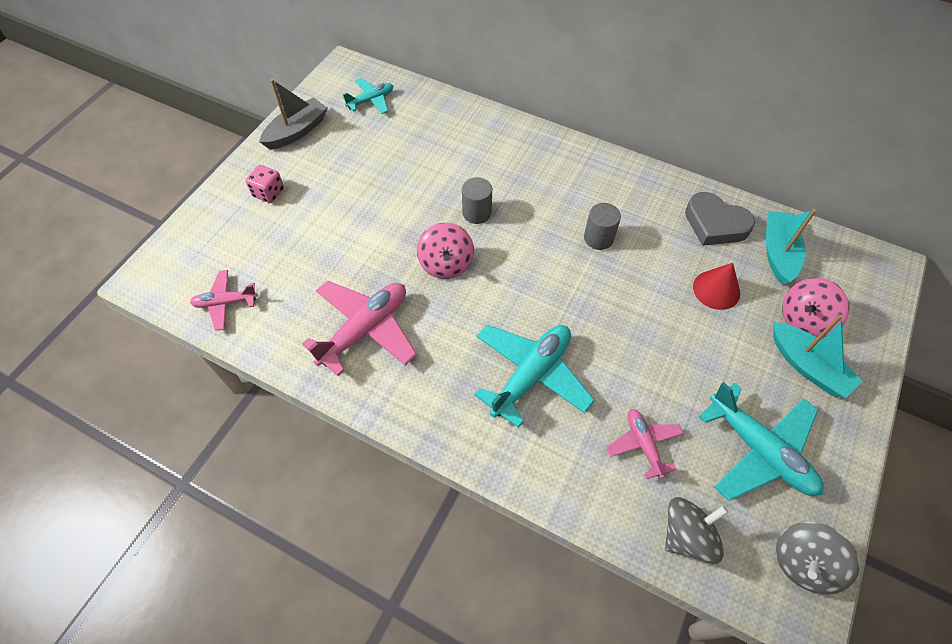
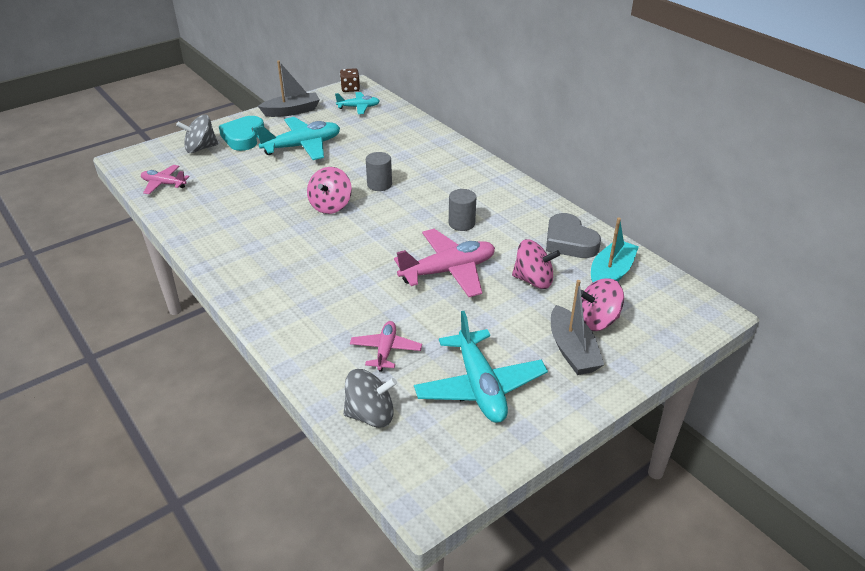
camera: 25 degrees right, 20 degrees down
pink dice [246,165,284,203] -> turquoise heart [219,116,264,151]
pink plane [302,281,417,376] -> pink plane moved to [394,229,495,297]
turquoise plane [474,325,595,428] -> turquoise plane moved to [256,117,340,160]
red cone [693,263,740,310] -> pink spinning top [512,239,560,289]
turquoise boat [773,314,863,398] -> grey boat [551,280,604,375]
grey spinning top [776,522,860,594] -> grey spinning top moved to [176,114,218,153]
none -> brown dice [340,68,360,92]

